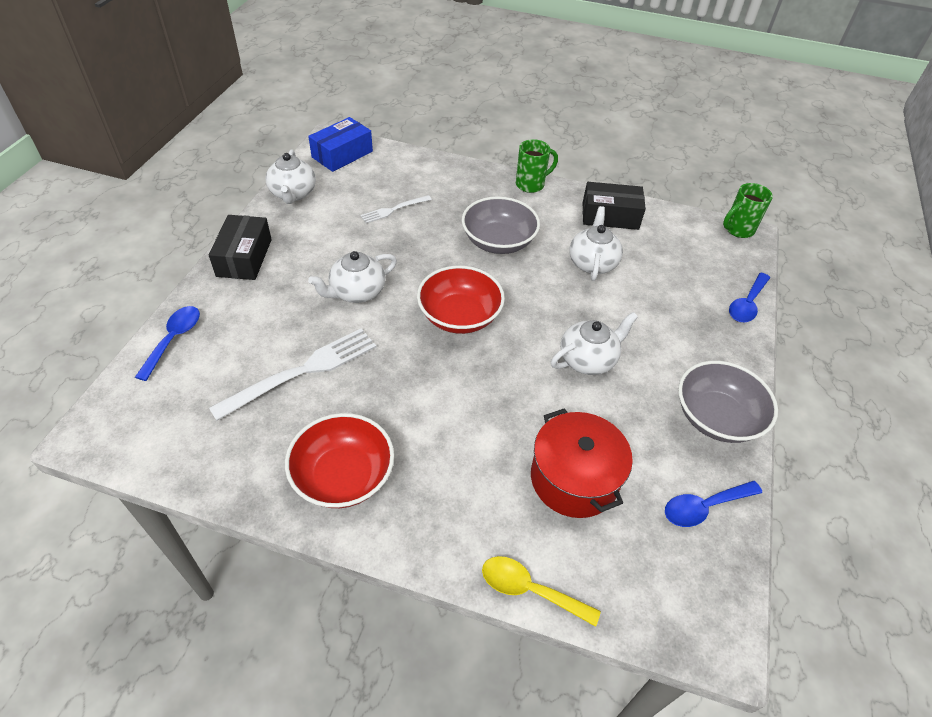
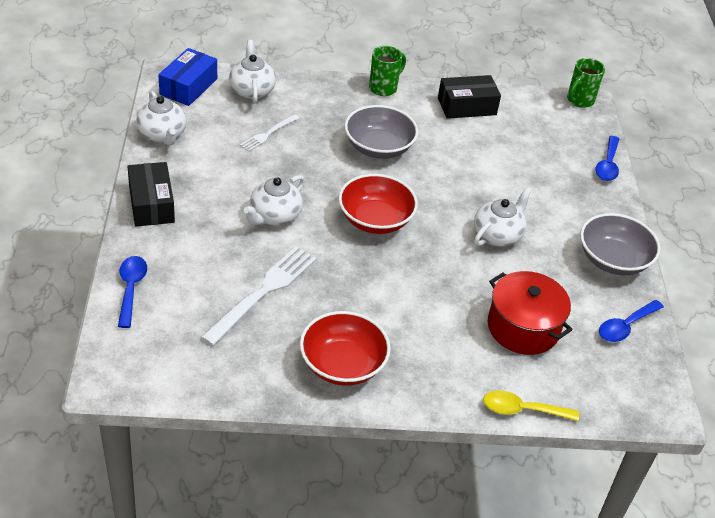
camera: 20 degrees left, 5 degrees down
white teapot [569,206,623,281] -> white teapot moved to [229,40,276,104]

